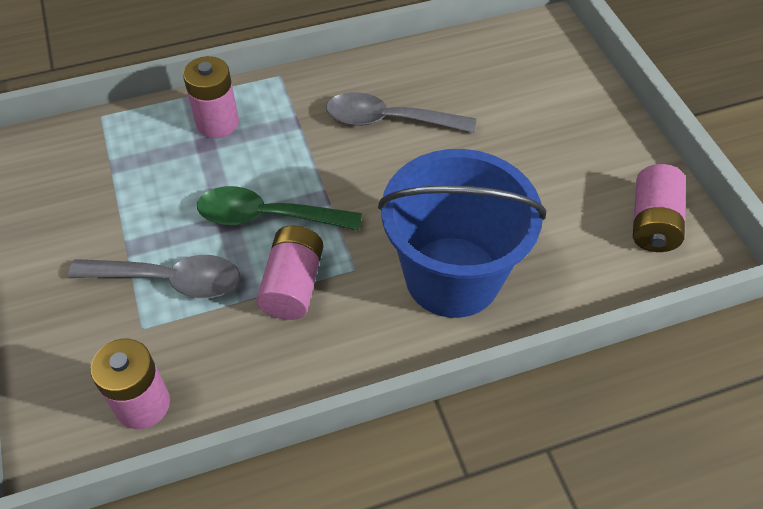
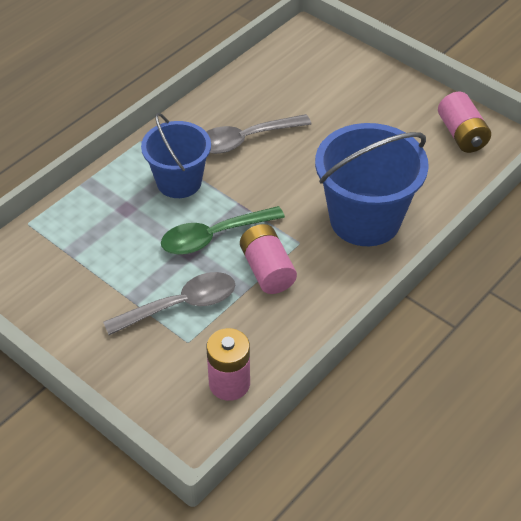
camera: 30 degrees left, 5 degrees down
pink battery [183,56,239,138] -> none
none -> blue bucket [141,113,211,198]

